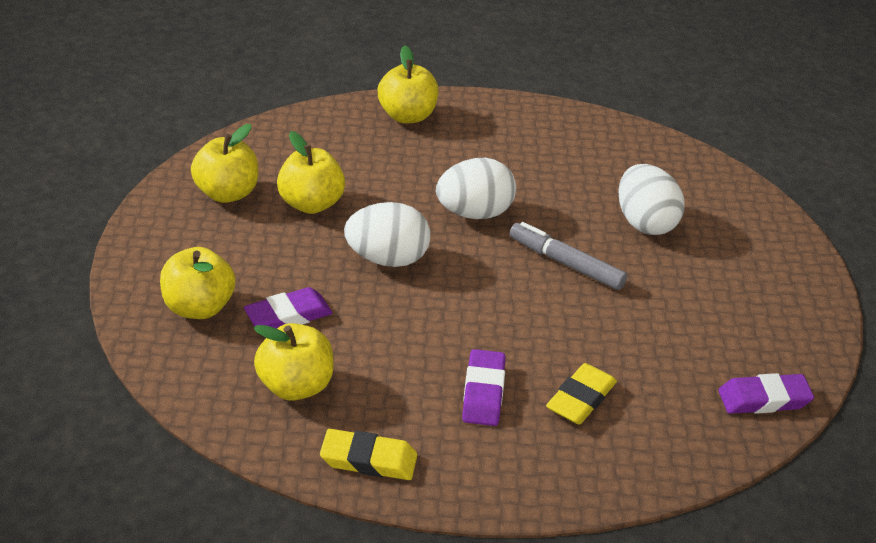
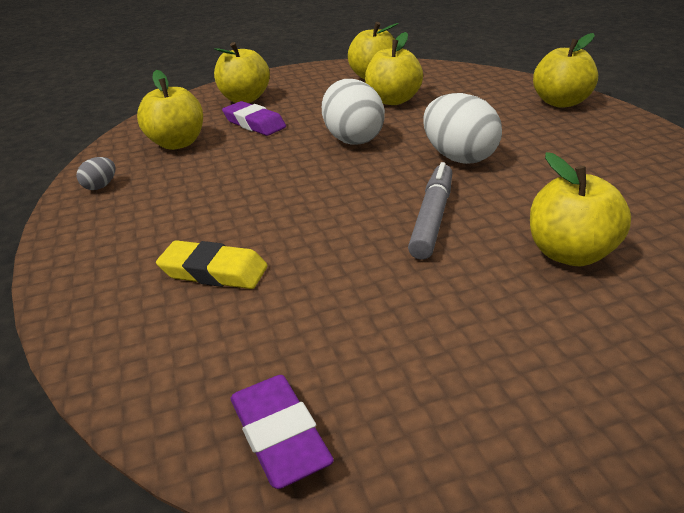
camera: 75 degrees right, 5 degrees down
yellow eraser [320,429,417,480] -> grey egg [77,157,116,190]
purple eraser [462,349,506,426] -> none
white egg [618,164,685,235] -> yellow apple [530,152,631,266]

